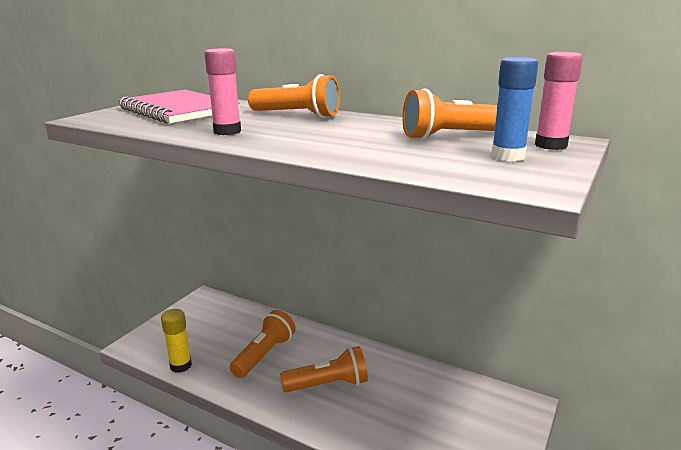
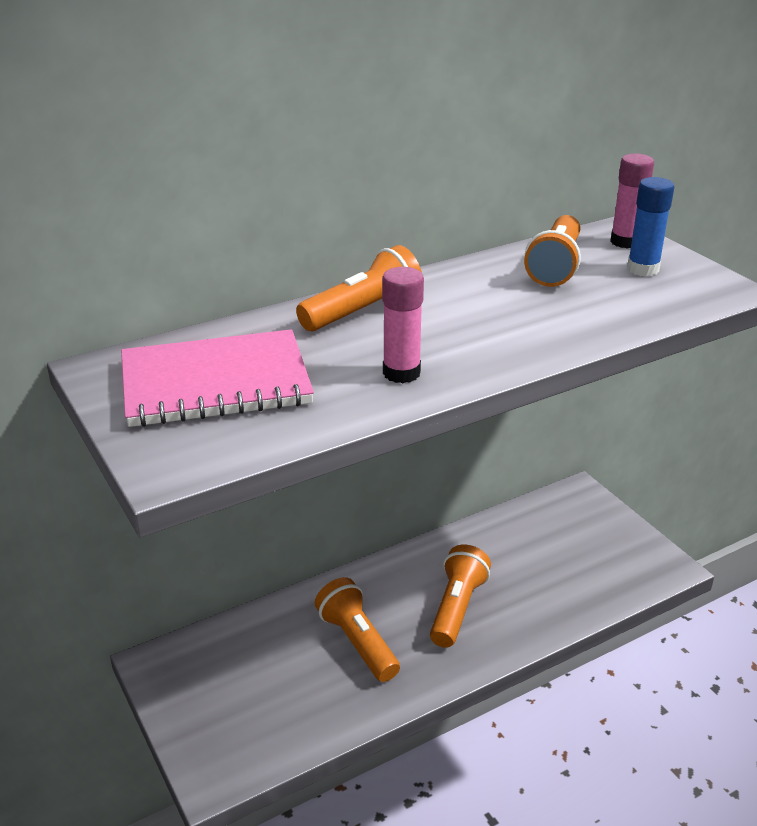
camera: 60 degrees left, 10 degrees up
yellow glue stick [161,309,192,373] -> none

